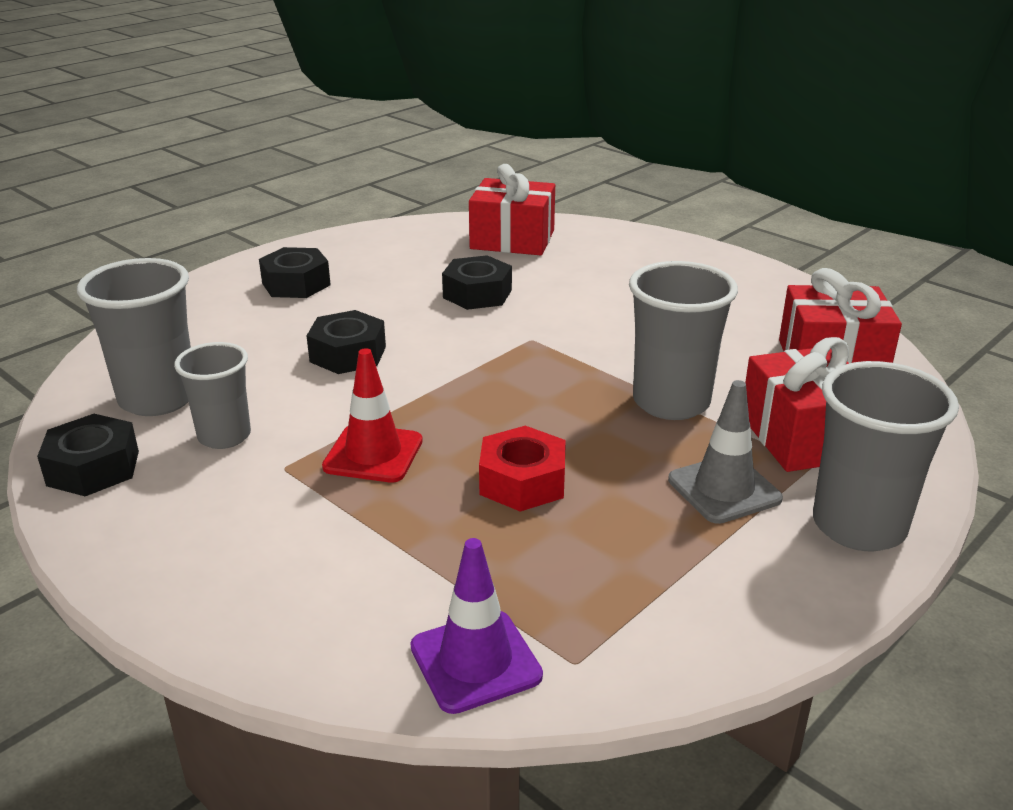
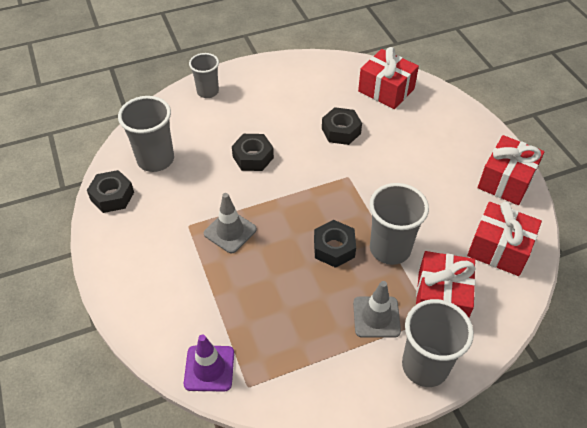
camera: 25 degrees right, 20 degrees up
grey cup [174,342,251,449] -> grey cup moved to [189,53,219,98]
black nut [259,247,331,298] -> black nut moved to [314,220,356,268]
red traffic cone [322,348,423,483] -> grey traffic cone [204,193,257,253]
red nut [479,426,566,512] -> none
none -> red gift [478,135,545,205]

